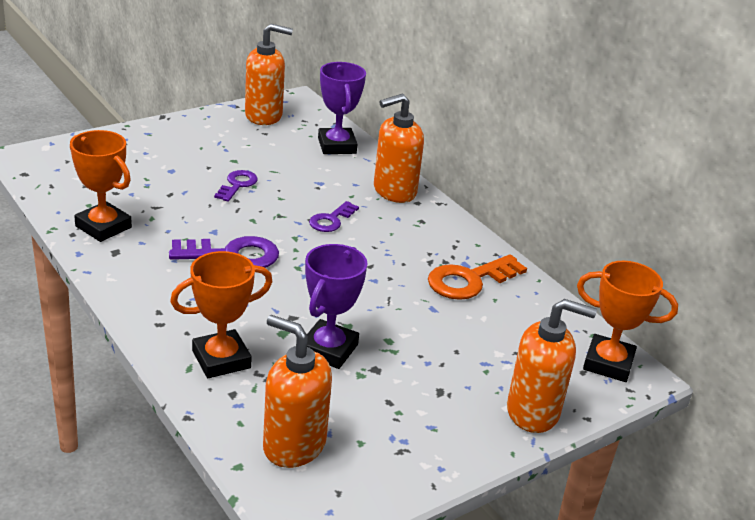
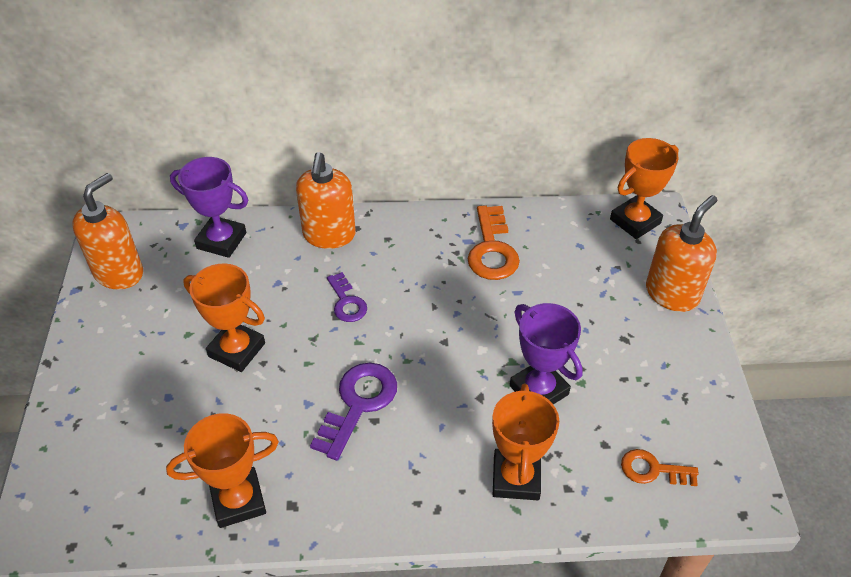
camera: 55 degrees left, 15 degrees up
purple key [214,170,258,202] -> orange trophy [183,263,265,372]
orange soap dispenser [263,315,332,468] -> orange key [621,449,699,486]

